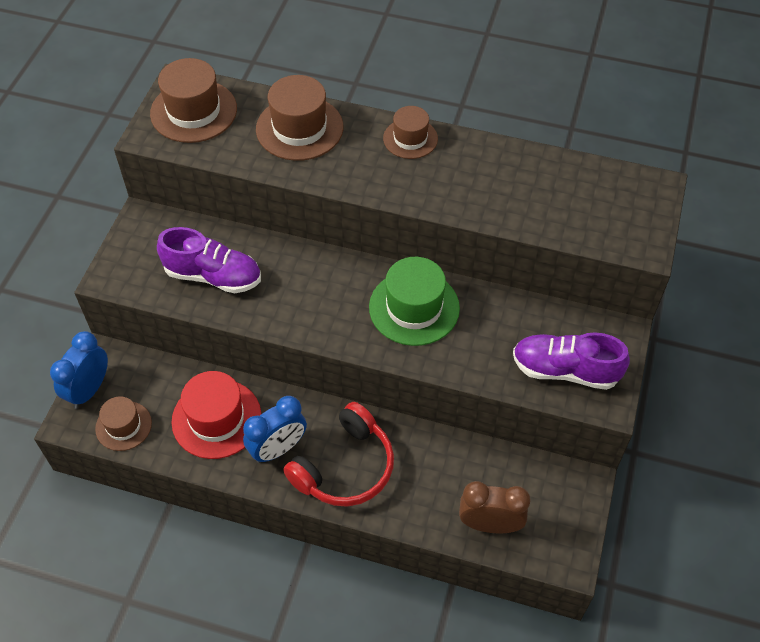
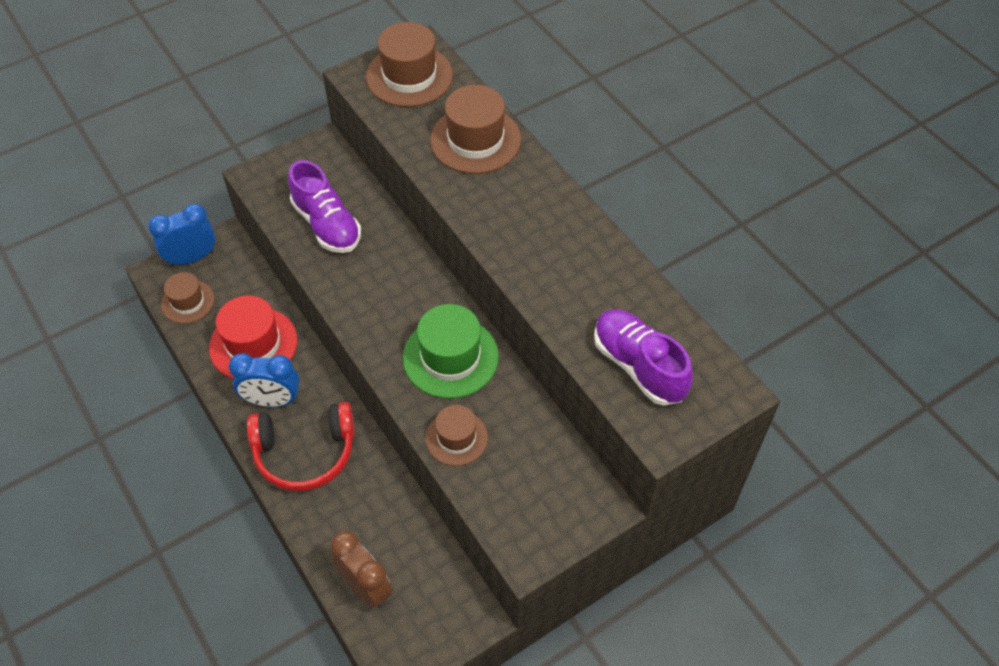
camera: 40 degrees right, 0 degrees up
brown hat [383,106,438,159] -> brown hat moved to [425,405,488,466]
purple shoe [513,332,630,390] -> purple shoe moved to [594,309,693,406]

